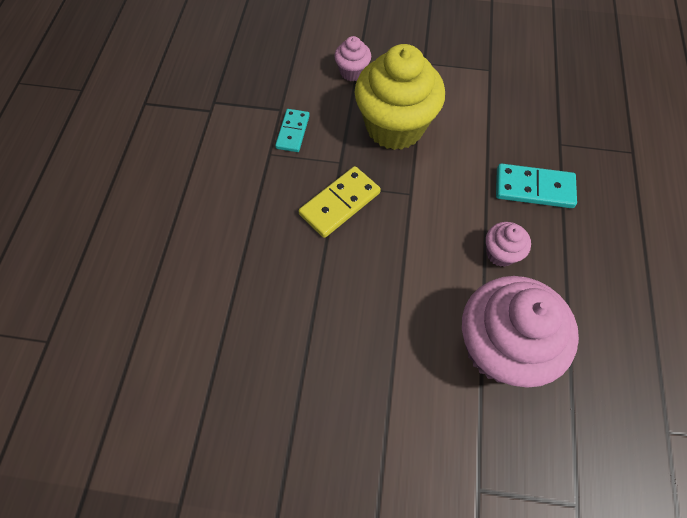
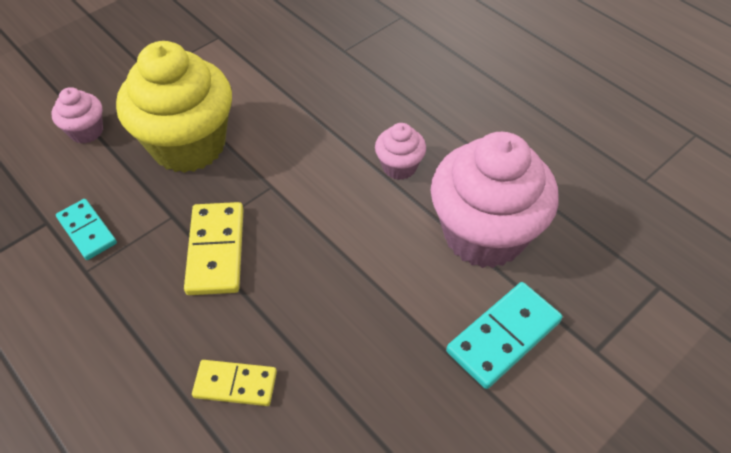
camera: 50 degrees left, 10 degrees down
turquoise domino [496,163,577,208] -> turquoise domino moved to [446,282,562,389]
none -> yellow domino [192,360,277,406]

